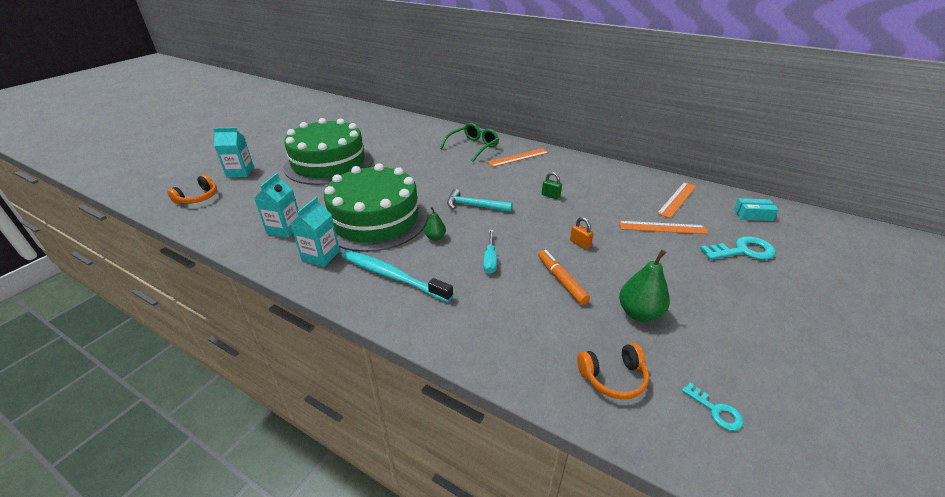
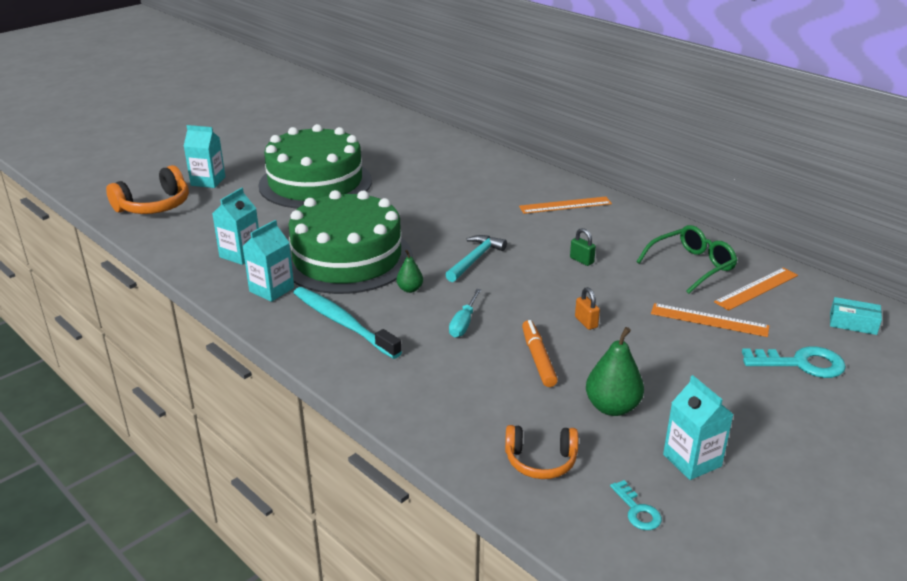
camera: 15 degrees right, 5 degrees down
orange headphones [167,174,217,204] -> orange headphones [106,165,189,214], size x1.52
green glasses [440,123,499,162] -> green glasses moved to [637,225,738,294]
turquoise hammer [447,189,512,212] -> turquoise hammer turned 90 degrees clockwise [445,235,507,282]
none -> turquoise carton [663,375,734,480]

